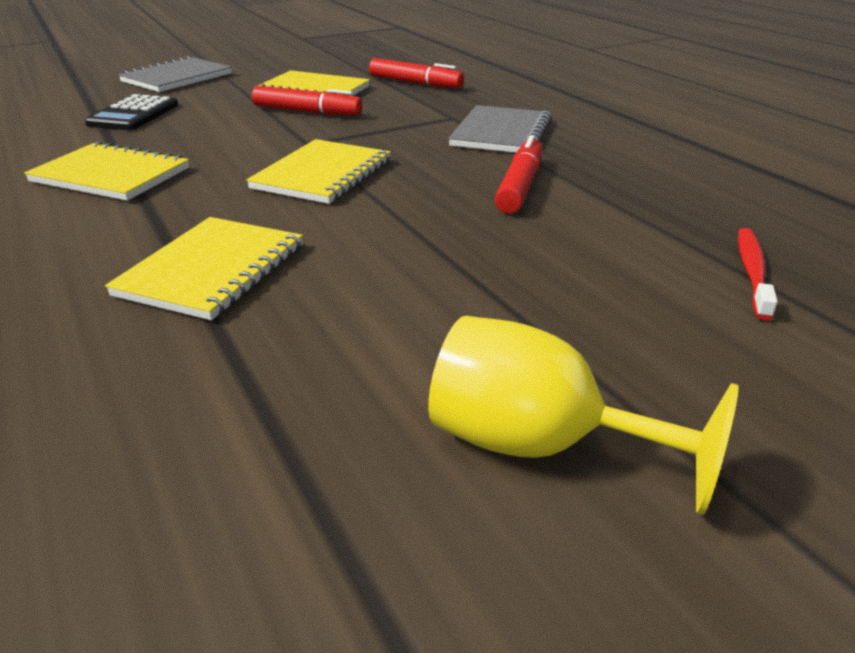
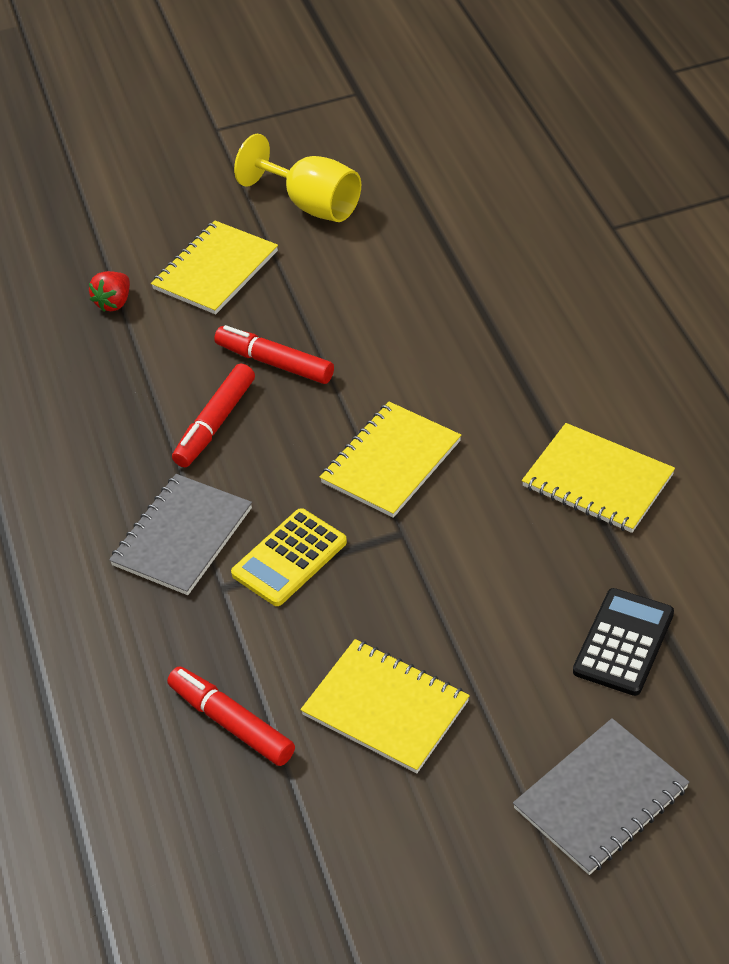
camera: 165 degrees left, 15 degrees up
yellow notebook [105,217,303,320] -> yellow notebook moved to [151,221,278,314]
red marker [252,86,363,116] -> red marker moved to [214,325,334,384]
red toothbrush [738,228,778,321] -> red strawberry [89,271,130,312]
none -> yellow calculator [231,508,347,606]

